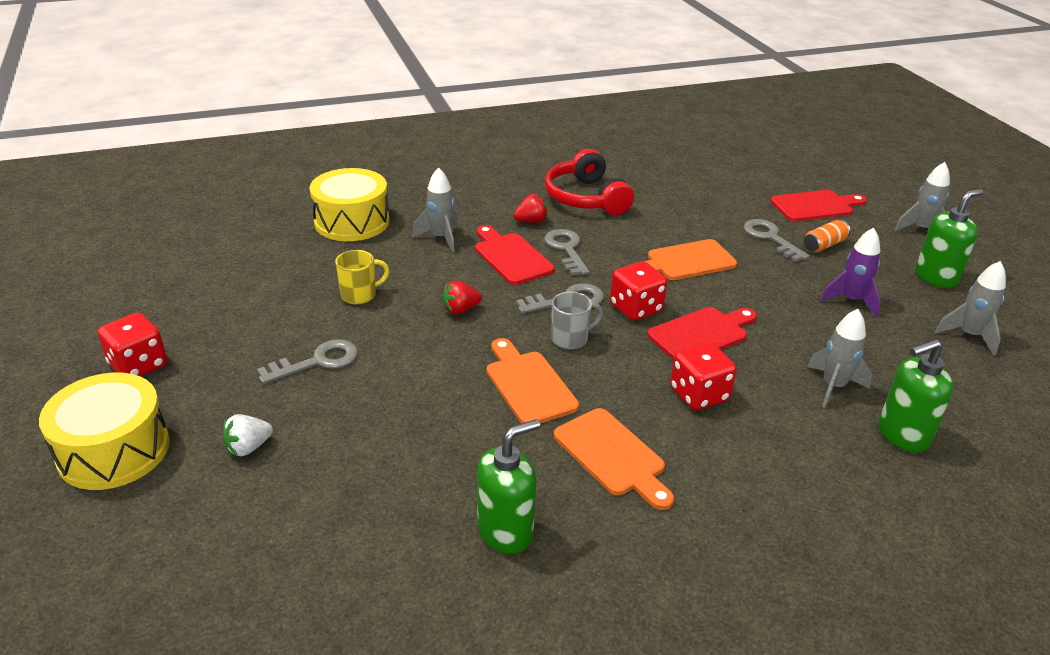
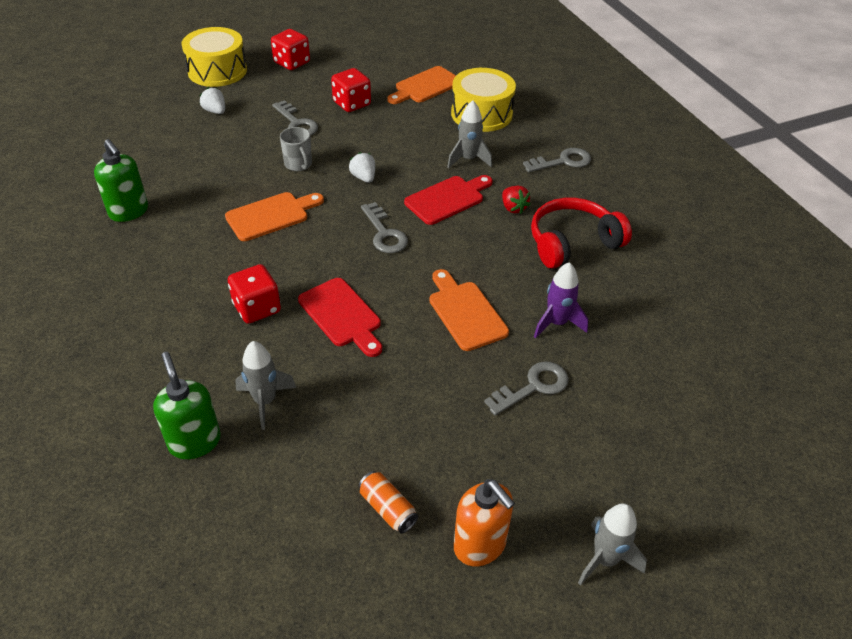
camera: 85 degrees right, 10 degrees up
yellow mug [335,250,390,305] -> none
red strawberry [443,280,482,314] -> white strawberry [349,152,375,183]
grey key [545,229,589,275] -> grey key moved to [523,148,591,172]
grey mug [551,292,603,349] -> grey mug moved to [280,127,312,171]
orange cutting board [554,408,674,510] -> orange cutting board moved to [387,66,456,104]
red dice [610,261,667,321] -> red dice moved to [331,68,371,112]
red cutting board [770,190,867,222] -> none
orange can [804,220,850,253] -> orange can moved to [359,471,418,533]
purple rocket [820,227,881,317] -> purple rocket moved to [534,262,588,338]
green soap dispenser [915,189,983,288] -> orange soap dispenser [454,479,515,566]
grey rocket [935,261,1006,355] -> none

